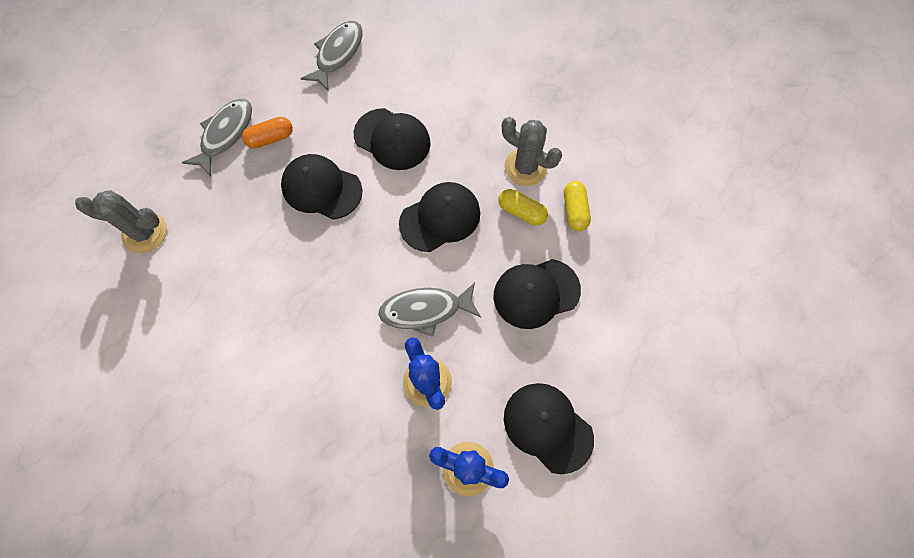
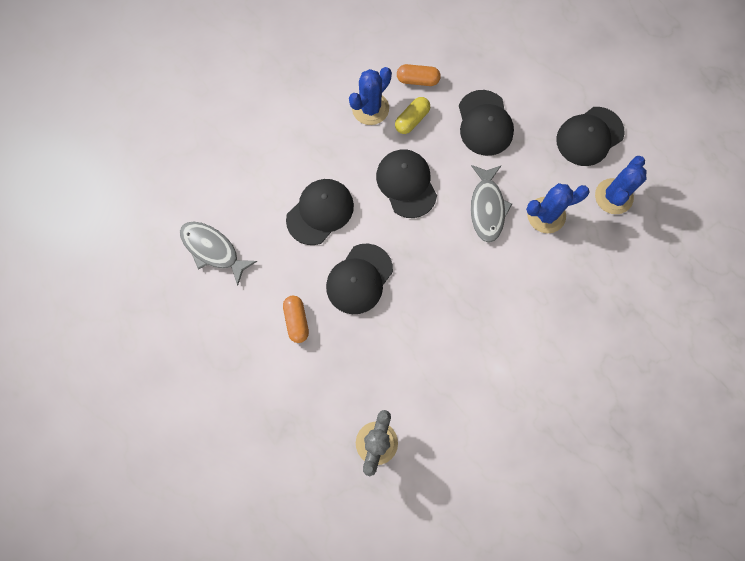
camera: 80 degrees left, 5 degrees up
grey fish [182,99,252,177] -> none
grey cactus [502,117,562,186] -> blue cactus [349,67,392,125]
yellow capsule [564,181,591,231] -> orange capsule [397,64,441,86]

